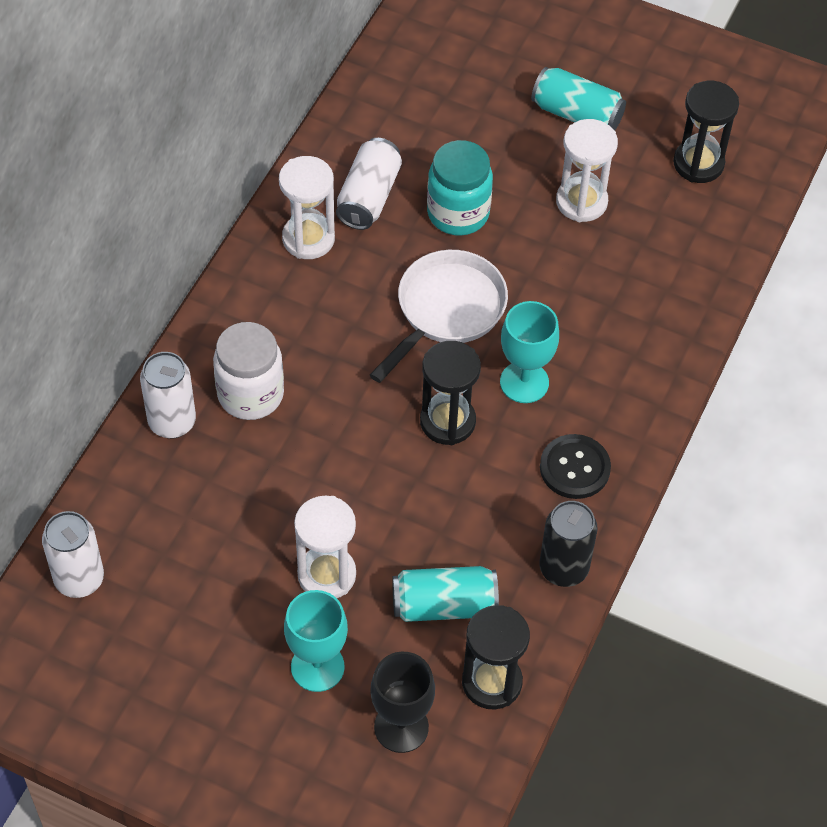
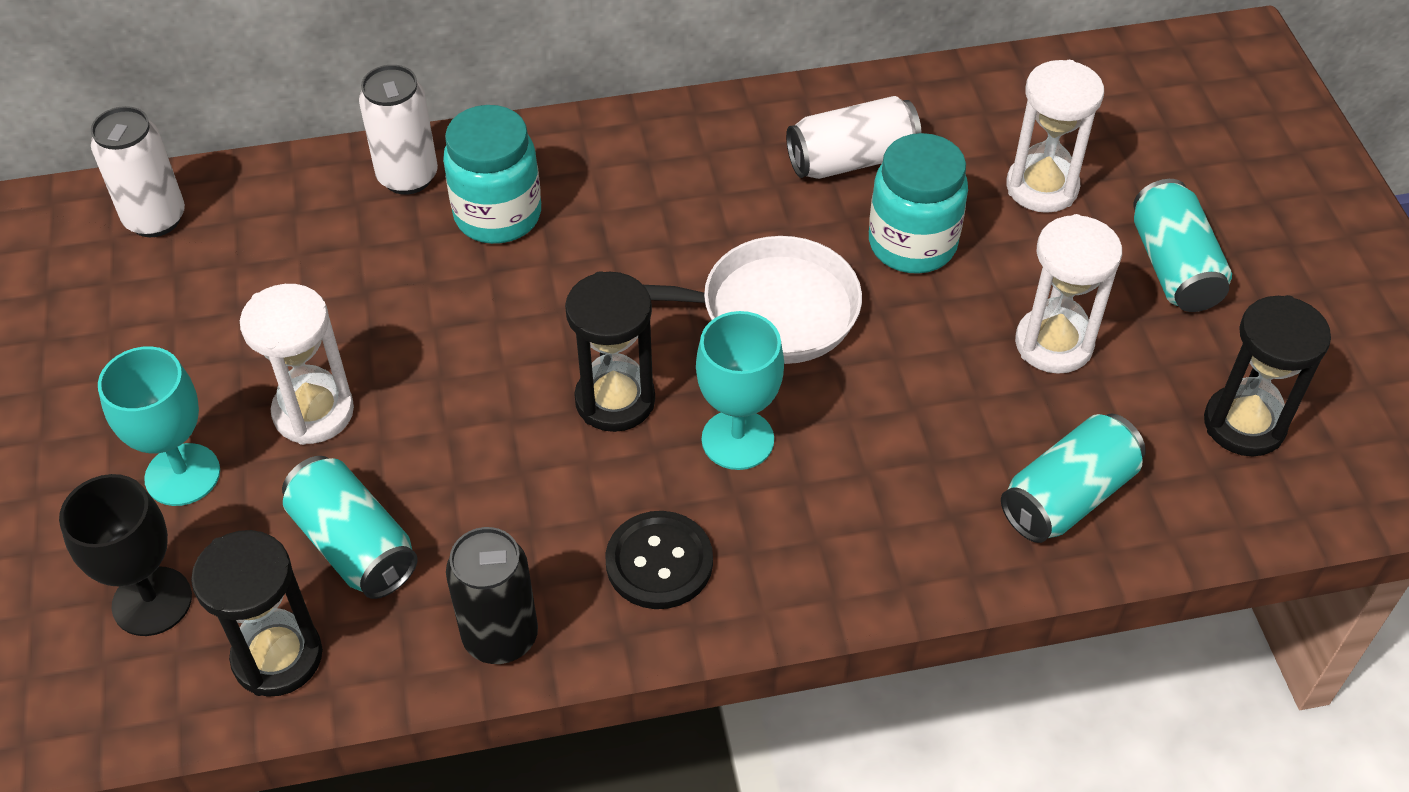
camera: 55 degrees right, 5 degrees down
white jar [213,322,284,420] -> turquoise jar [443,105,541,244]
white hourglass [279,156,335,259] -> white hourglass moved to [1006,60,1104,213]
none -> turquoise can [1001,413,1146,543]

